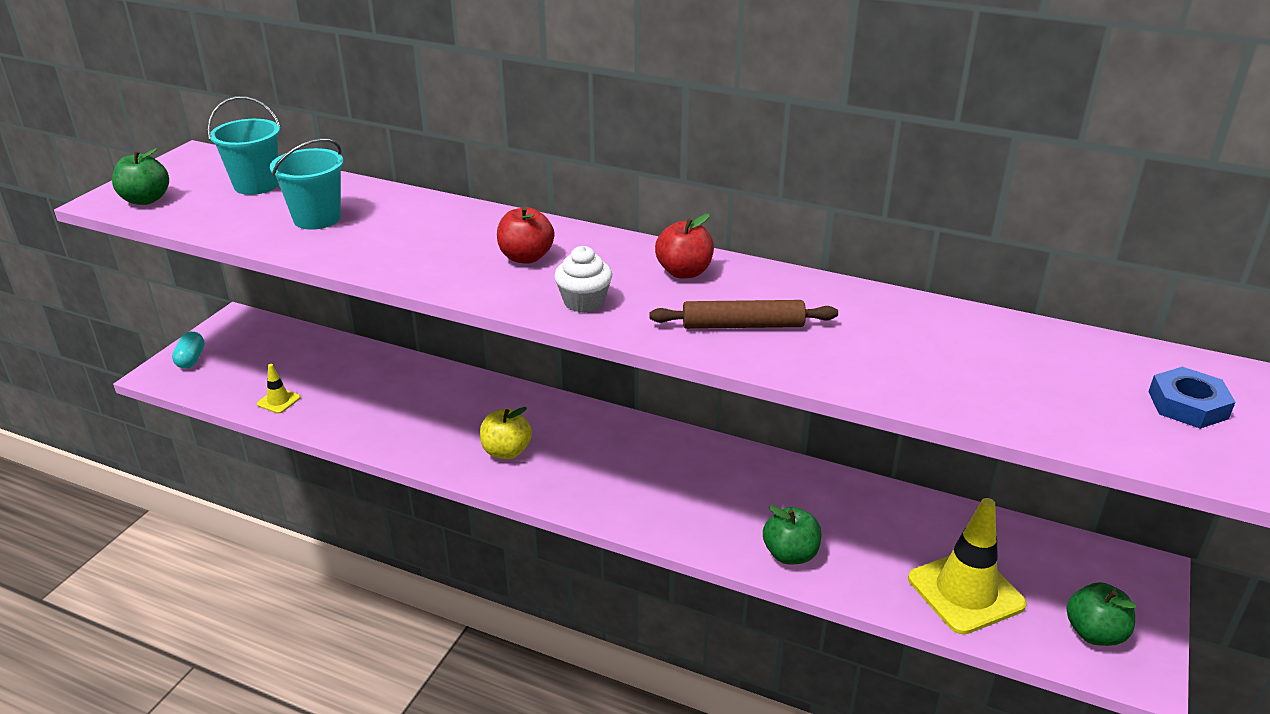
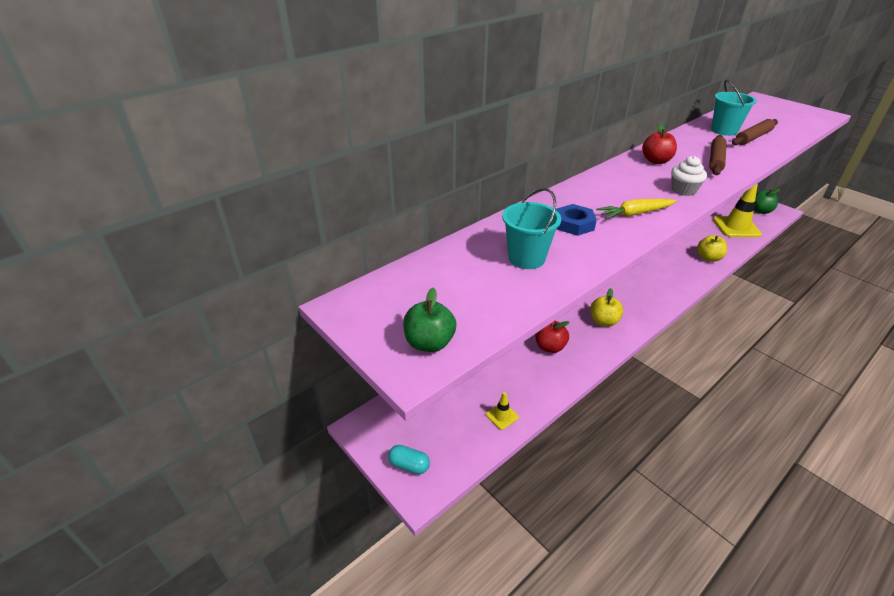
camera: 65 degrees left, 5 degrees up
turquoise bucket [207,96,281,195] -> turquoise bucket moved to [711,80,757,136]
red apple [497,206,554,264] -> red apple moved to [535,321,570,353]
green apple [763,505,822,564] -> yellow apple [697,235,727,262]
blue nut [1148,367,1236,429] -> blue nut moved to [556,204,597,236]
none -> yellow carrot [596,199,676,219]
none -> brown rolling pin [732,119,778,145]

